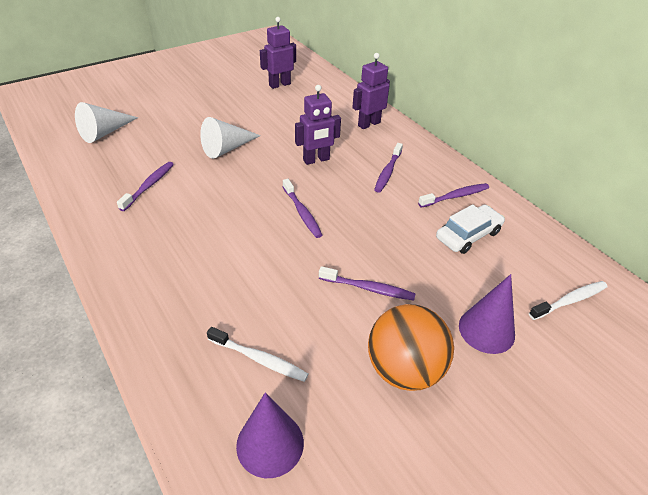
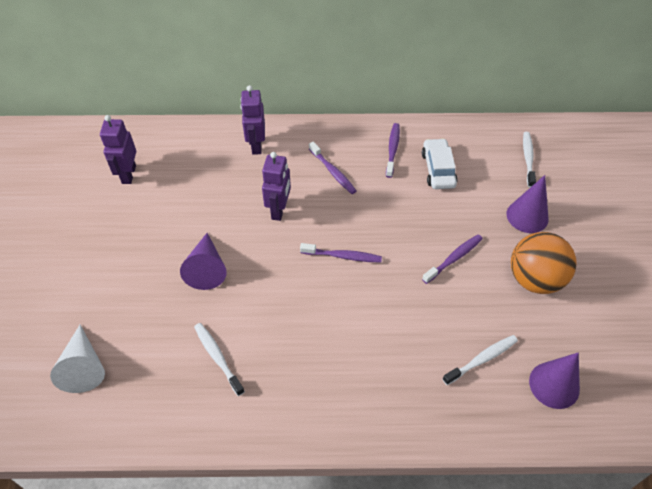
camera: 55 degrees left, 10 degrees up
purple toothbrush [117,162,174,211] -> white toothbrush [194,323,245,396]
white cone [200,117,261,159] -> purple cone [180,233,227,290]

